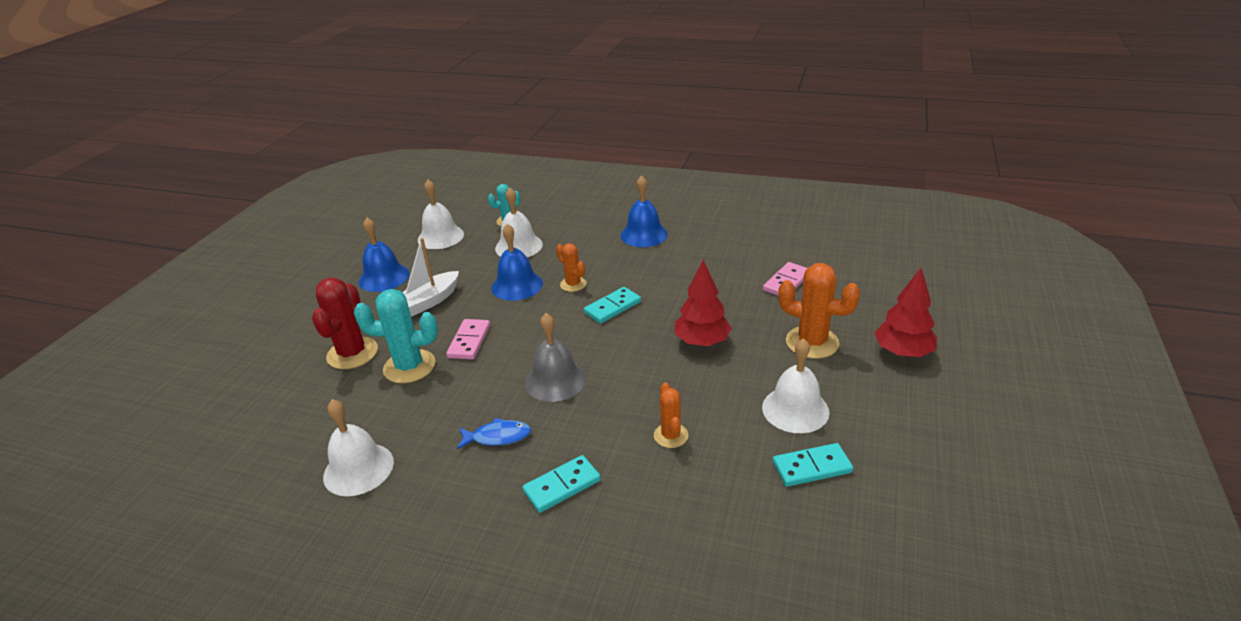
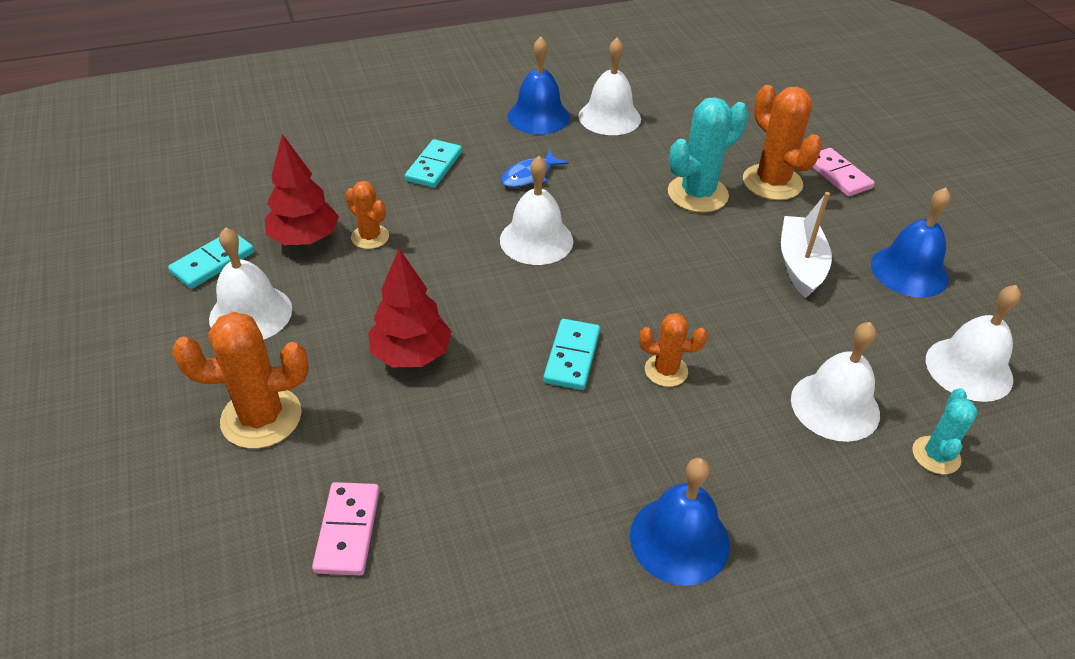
camera: 140 degrees right, 10 degrees up
red cactus [312,277,378,369] -> orange cactus [743,85,822,200]
pink domino [446,319,490,359] -> pink domino moved to [812,148,875,196]
blue bell [491,224,543,301] -> blue bell moved to [507,37,570,135]
grey bell [525,313,586,402] -> white bell [500,156,573,265]
red tree [874,268,937,357] -> red tree moved to [265,134,339,245]

